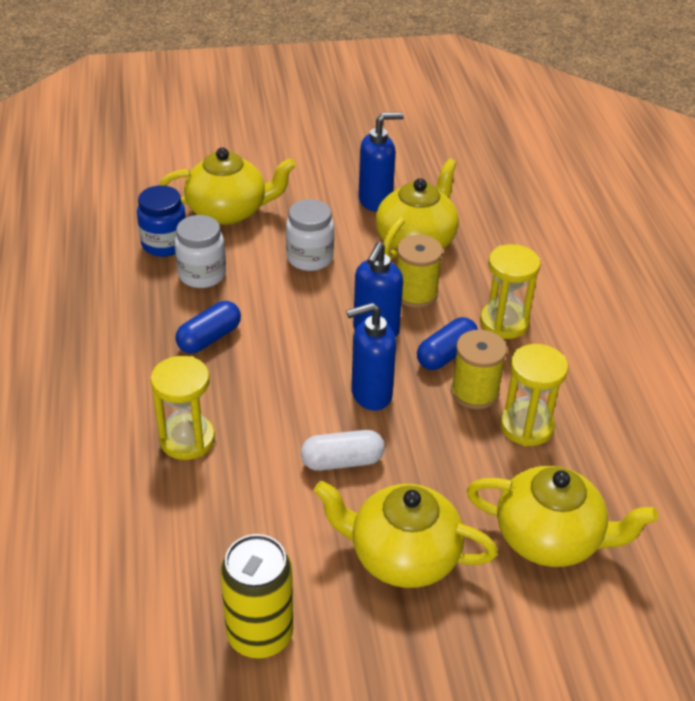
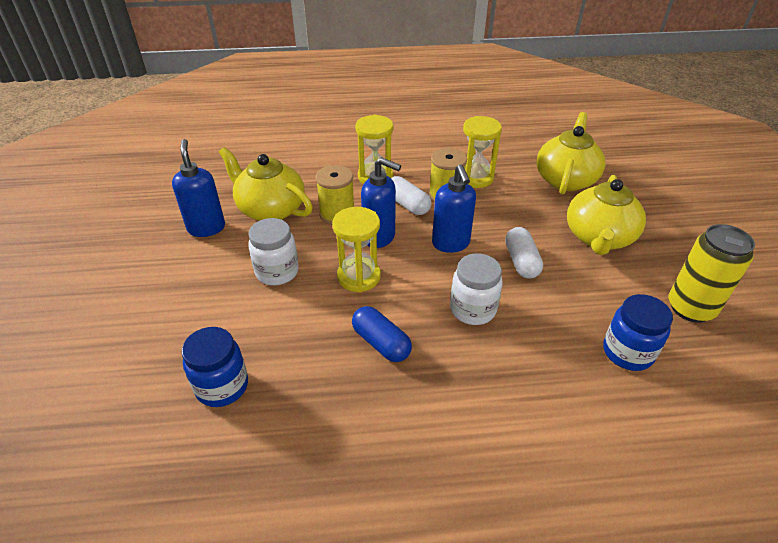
camera: 85 degrees left, 0 degrees up
yellow hourglass [150,356,215,460] -> yellow hourglass moved to [332,207,381,292]
yellow teapot [159,148,296,225] -> none
white jar [175,215,226,288] -> white jar moved to [450,253,503,325]
blue capsule [417,317,478,370] -> white capsule [391,176,431,215]
none -> blue jar [603,294,673,371]

